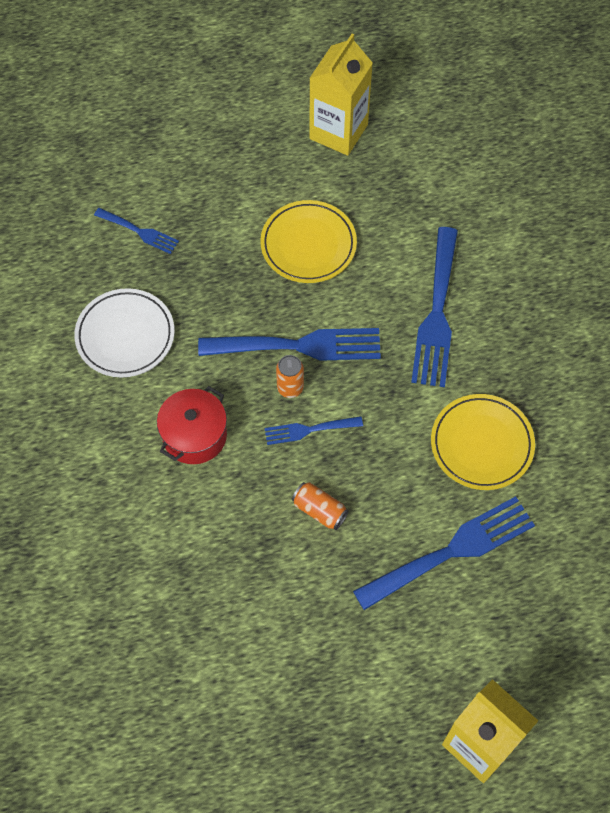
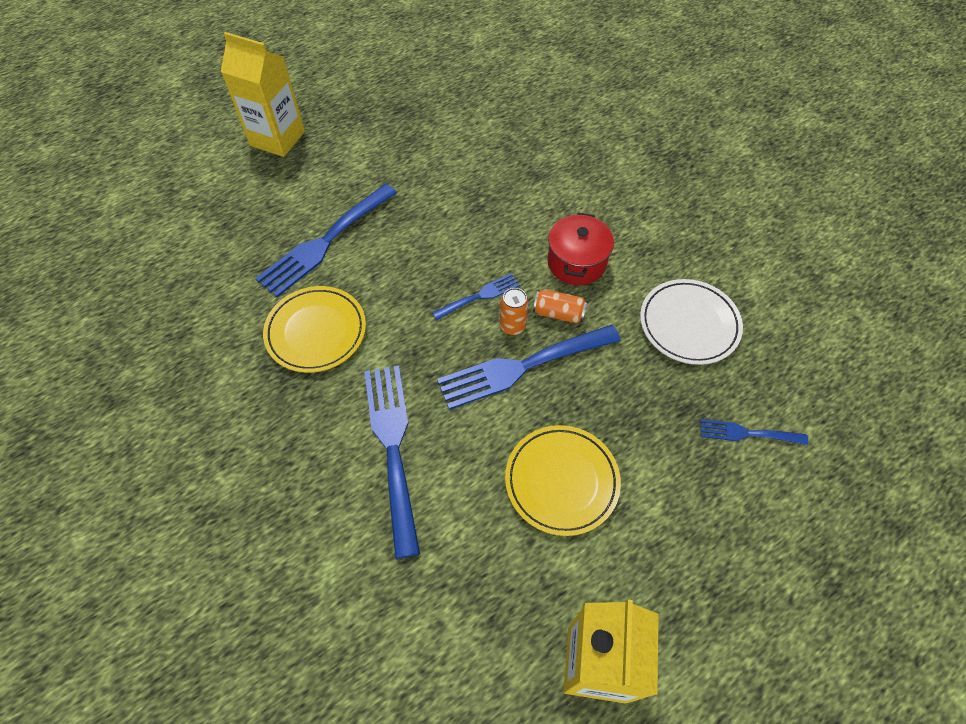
camera: 160 degrees right, 5 degrees down
orange can [292,482,349,530] -> orange can moved to [533,289,587,324]

